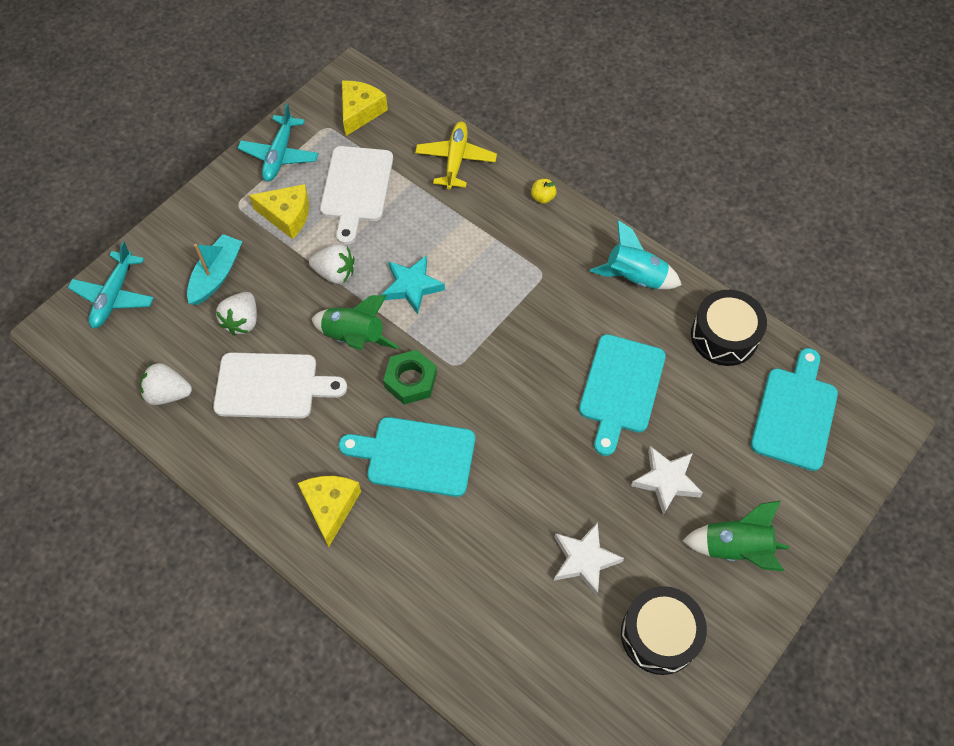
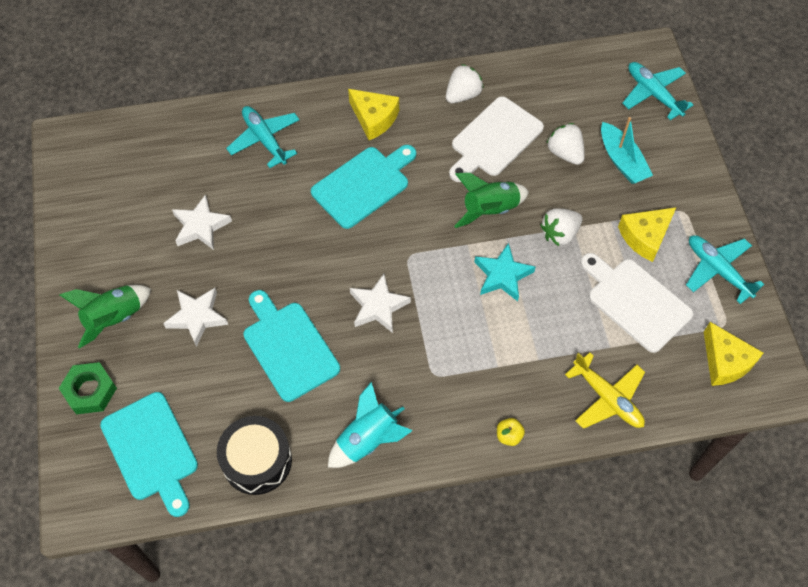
camera: 130 degrees right, 0 degrees up
white strawberry [140,363,192,405] -> white strawberry moved to [446,64,484,103]
green nut [383,350,437,405] -> green nut moved to [59,362,117,414]
black drum [621,586,707,675] -> none
none -> turquoise plane [226,106,300,168]
none -> white star [350,274,411,333]

